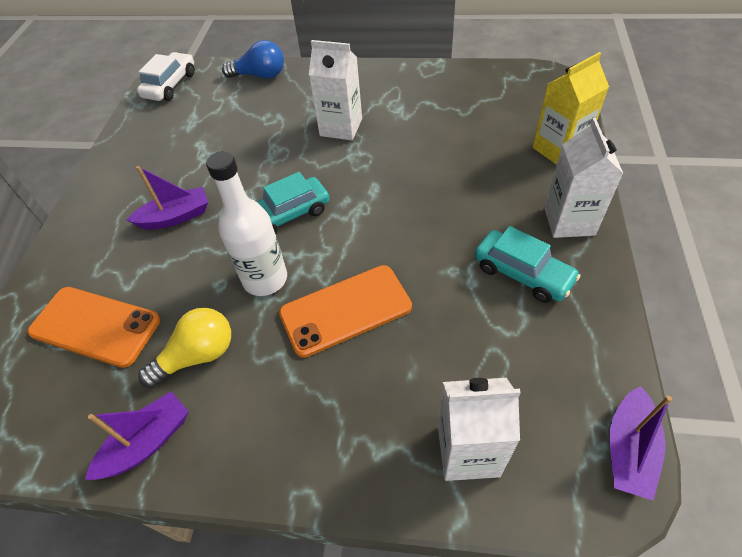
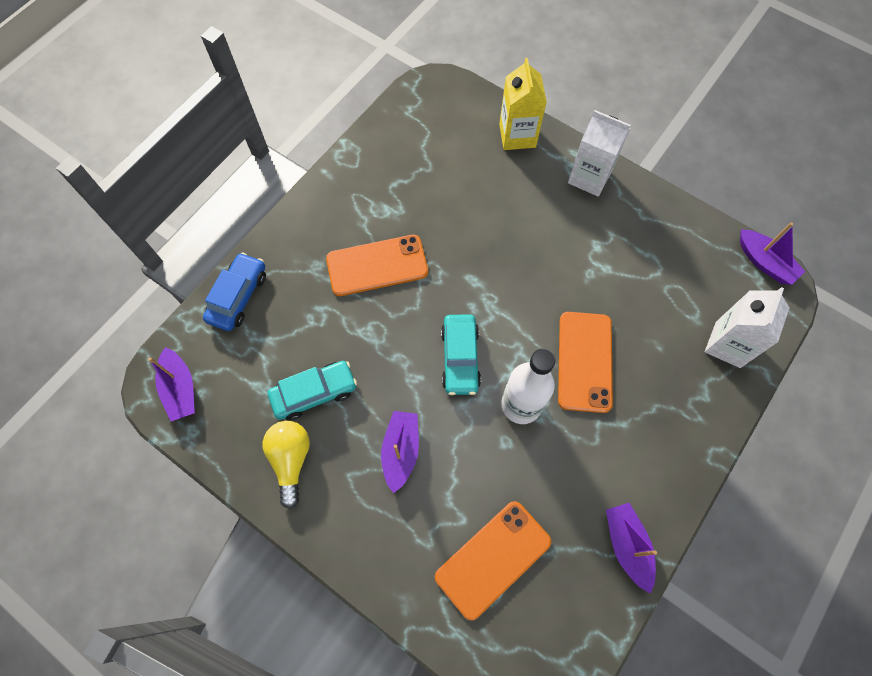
camera: 65 degrees left, 15 degrees up
white car [137,52,195,101] -> purple boat [148,347,195,421]
yellow light bulb [138,308,231,388] -> yellow light bulb moved to [263,421,310,509]
blue light bulb [222,40,284,79] -> blue car [203,252,266,331]
white carton [309,40,362,140] -> orange phone [326,235,428,296]
turquoise car [475,226,581,303] -> turquoise car moved to [268,361,357,421]

